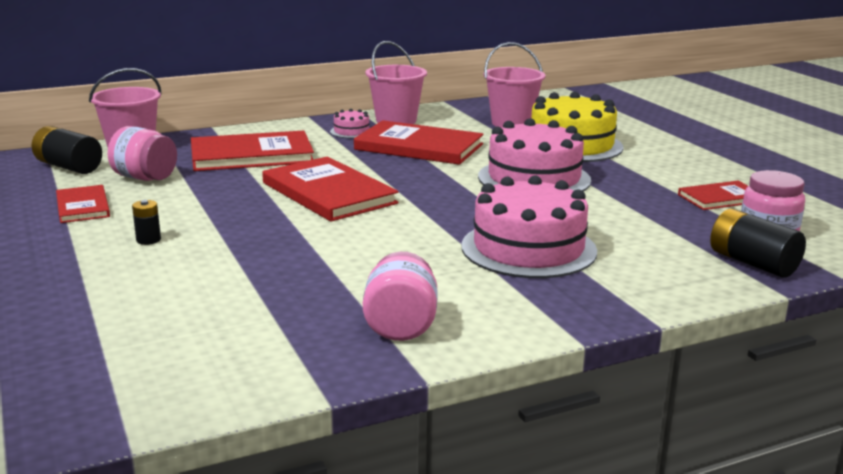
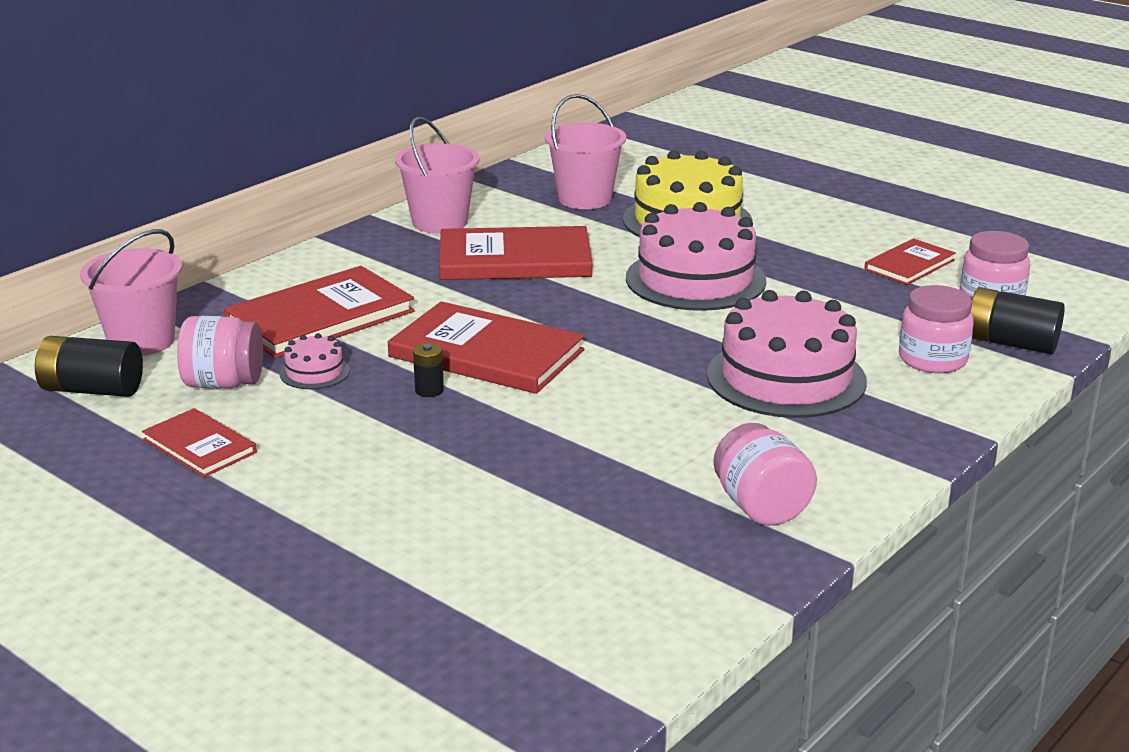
camera: 25 degrees left, 5 degrees up
black battery [132,200,161,245] -> black battery moved to [413,343,444,397]
pink cake [330,109,370,138] -> pink cake moved to [280,333,350,389]
none -> pink jar [899,285,974,373]

